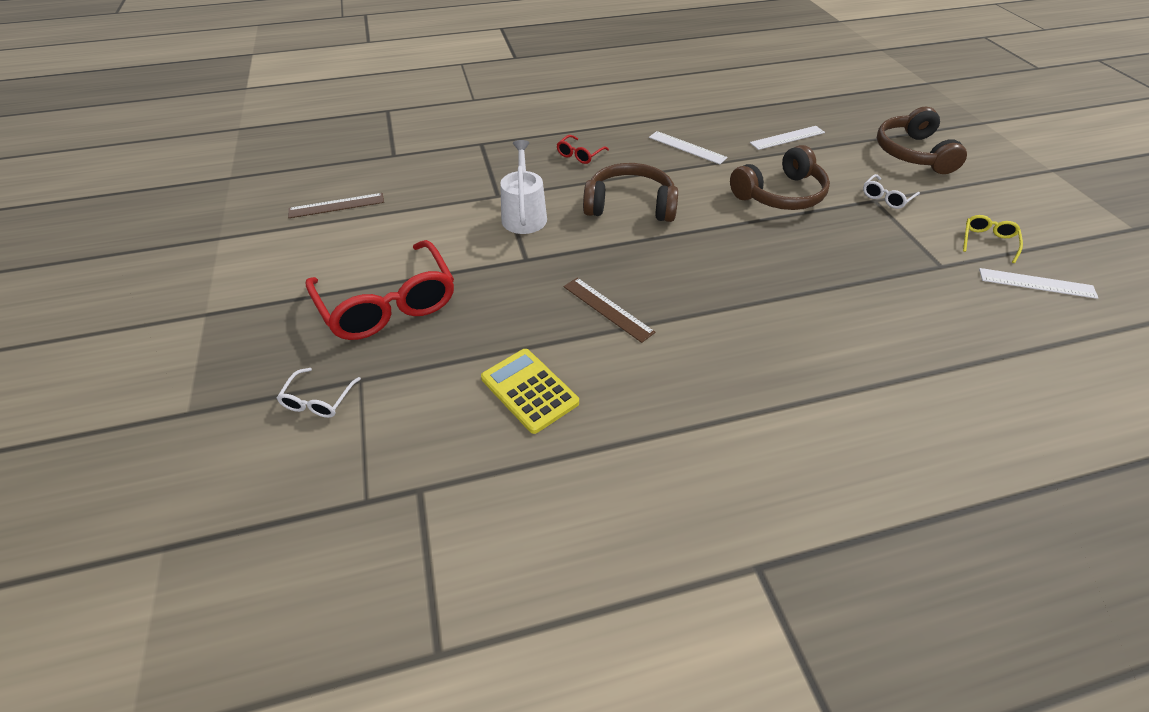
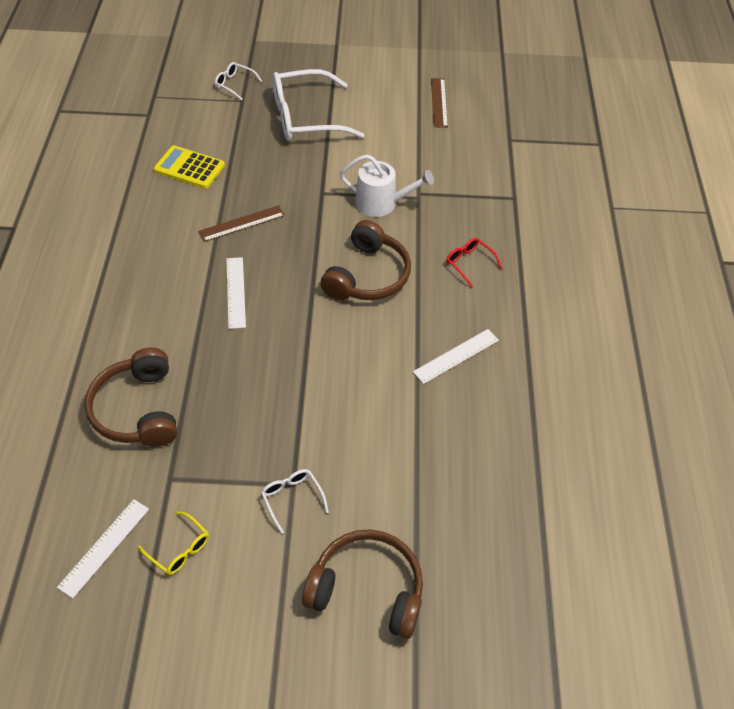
camera: 105 degrees right, 5 degrees up
red glasses [305,240,454,340] -> white glasses [273,69,365,141]
yellow calculator [481,349,579,434] -> yellow calculator turned 135 degrees counterclockwise [154,145,225,189]
brown headphones [730,145,830,210] -> brown headphones moved to [85,347,177,447]
white ruler [750,126,825,150] -> white ruler moved to [226,257,246,329]

